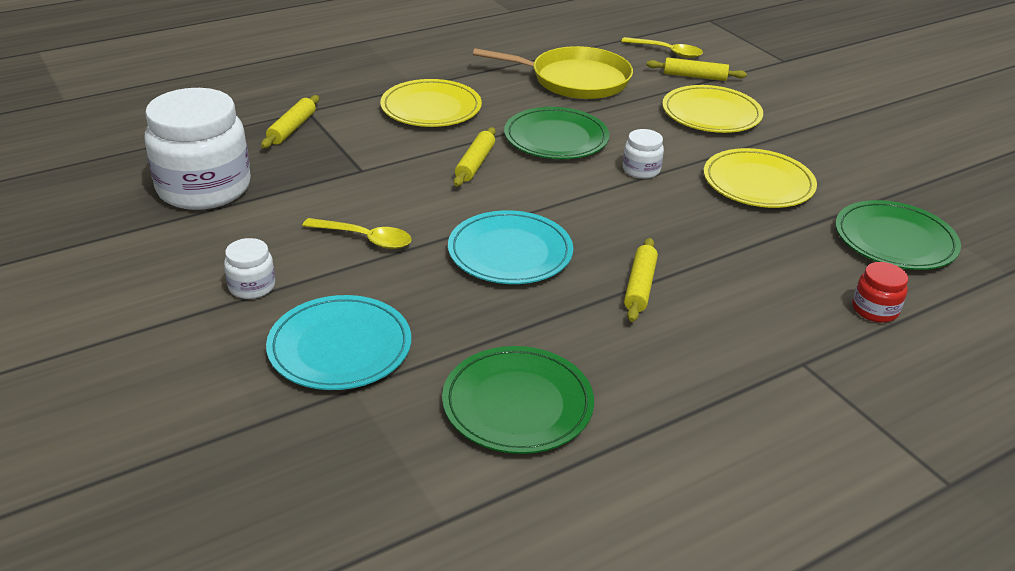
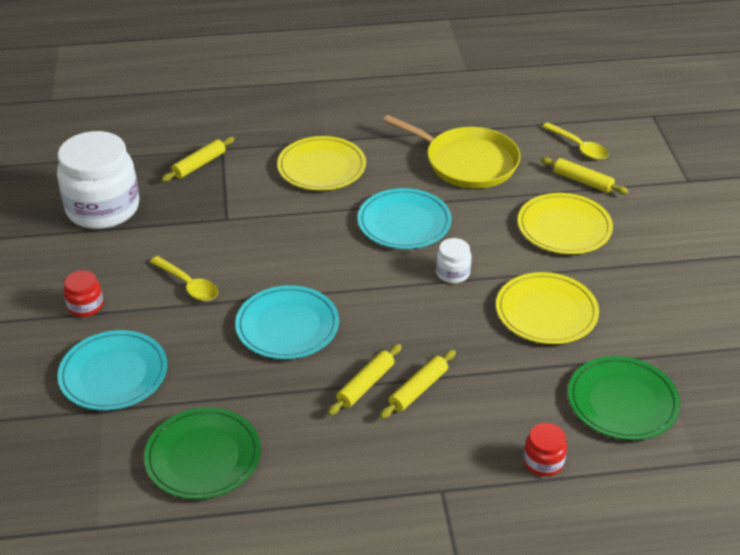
camera: 25 degrees right, 5 degrees up
white jar [224,238,275,299] -> red jar [64,270,103,317]
yellow rolling pin [454,127,496,186] -> yellow rolling pin moved to [380,350,456,419]
green plate [504,107,610,159] -> turquoise plate [358,188,452,249]

